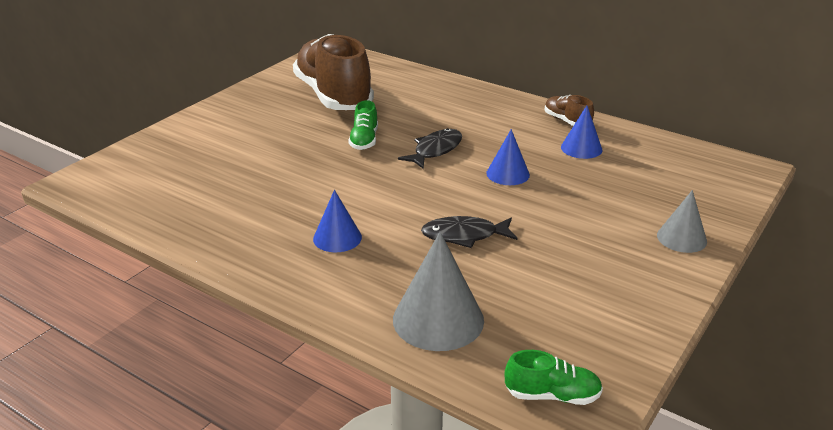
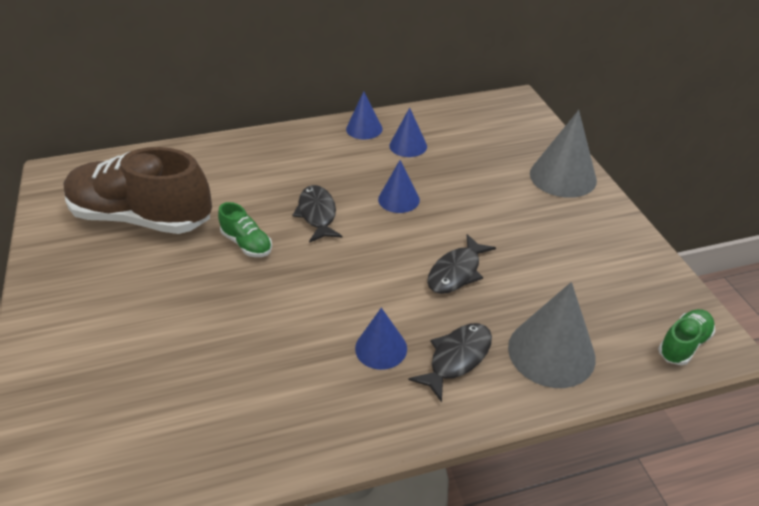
camera: 50 degrees left, 10 degrees up
brown shoe [544,95,594,126] -> blue cone [346,91,383,140]
grey cone [657,190,707,253] -> grey cone [530,110,597,198], size x1.65
none -> black fish [409,323,492,402]

